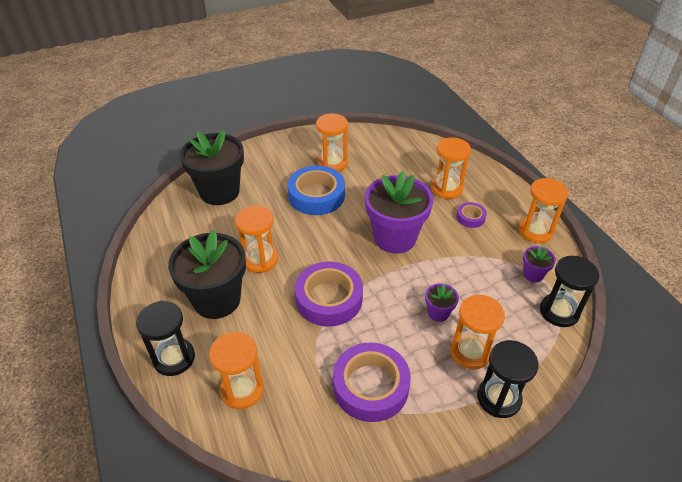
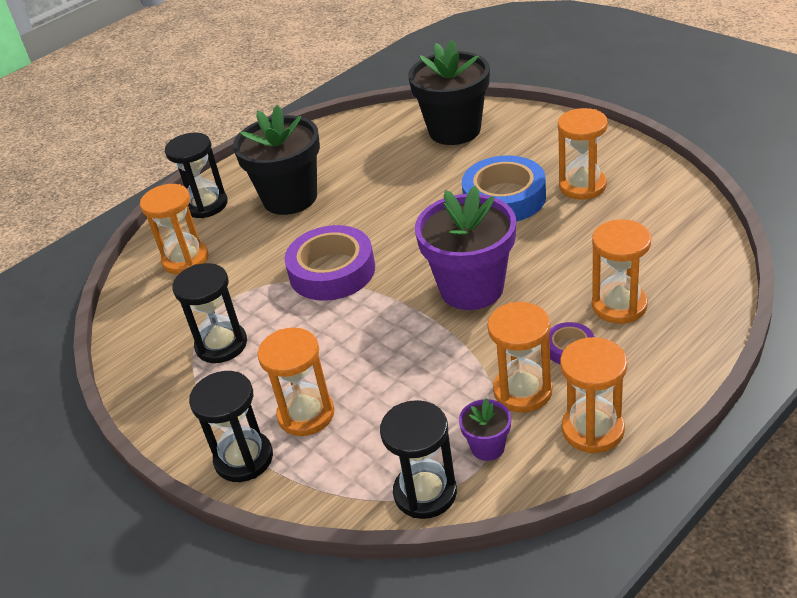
camera: 75 degrees right, 5 degrees down
orange hourglass [235,206,278,273] -> orange hourglass moved to [487,302,552,413]
purple tape [333,343,411,422] -> black hourglass [172,263,247,363]
purple flower pot [425,283,459,322] -> none

